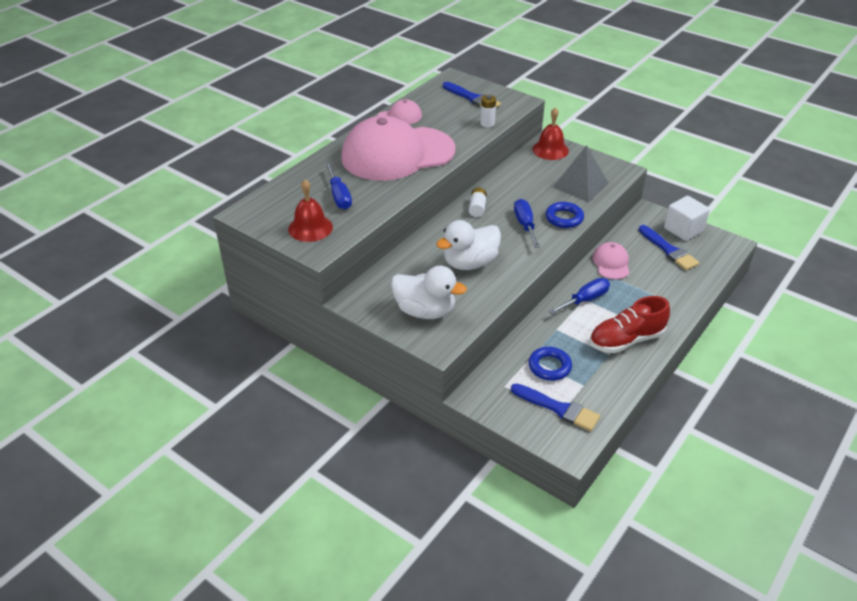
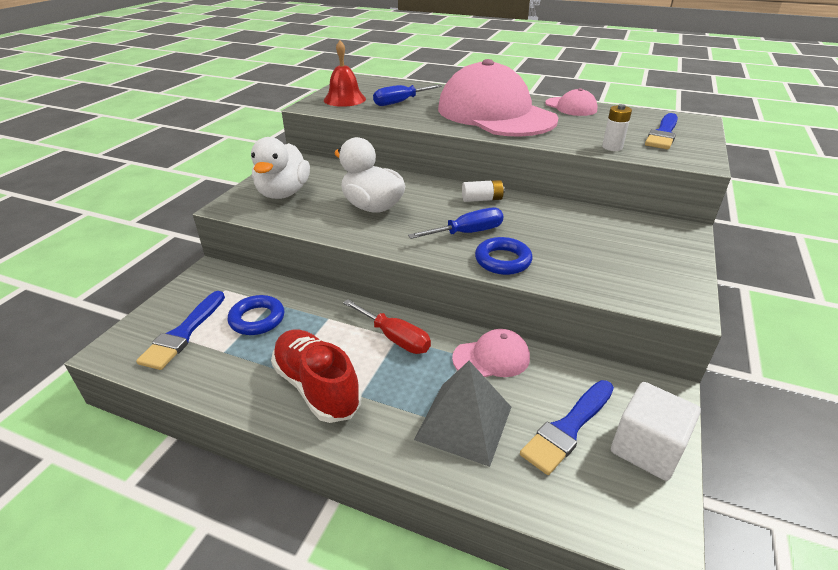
camera: 75 degrees right, 5 degrees down
red bell [532,107,569,160] -> none
blue screwdriver [549,278,610,314] -> red screwdriver [343,299,431,354]
grey pyramid [552,145,609,202] -> grey pyramid moved to [414,361,511,467]

